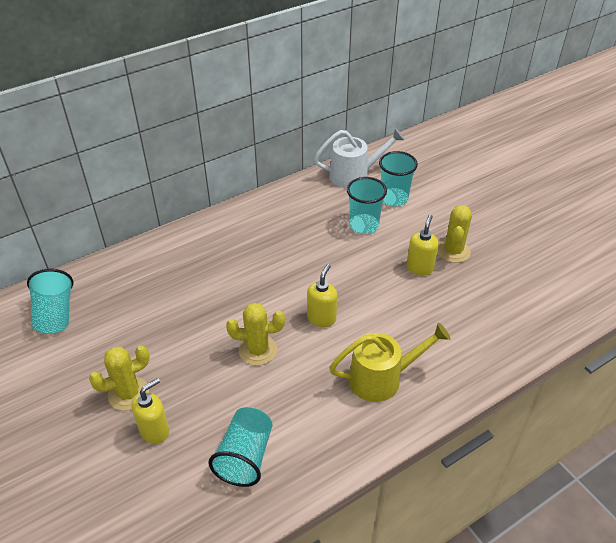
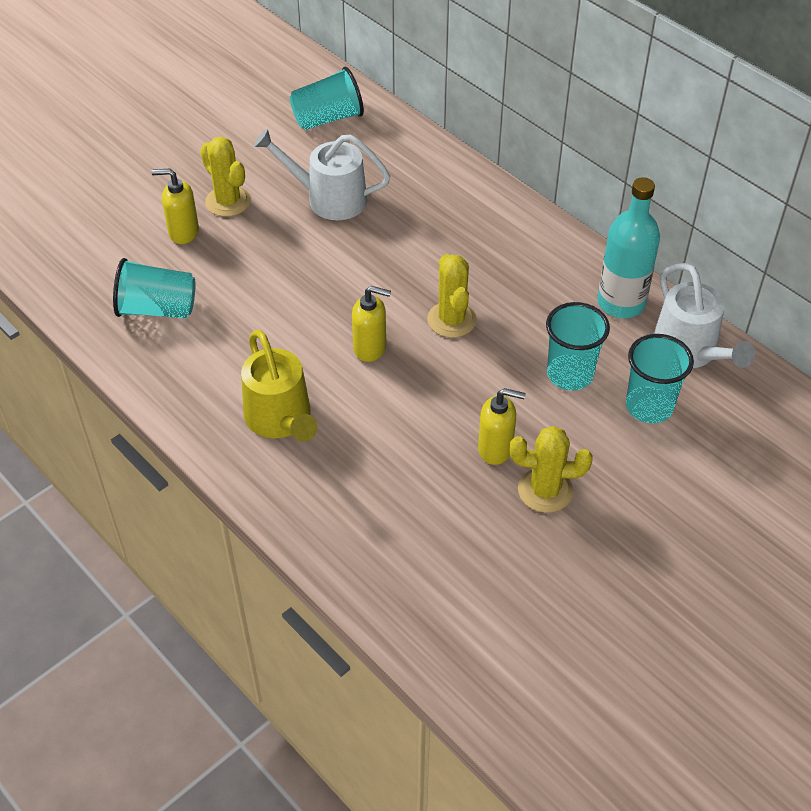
camera: 80 degrees right, 5 degrees up
yellow soap dispenser [131,378,169,444] -> yellow soap dispenser turned 150 degrees clockwise [152,169,199,244]
yellow cactus [226,303,285,366] -> yellow cactus moved to [427,254,477,338]
none -> white watering can [254,128,390,220]
none -> turquoise bottle [597,177,660,318]

